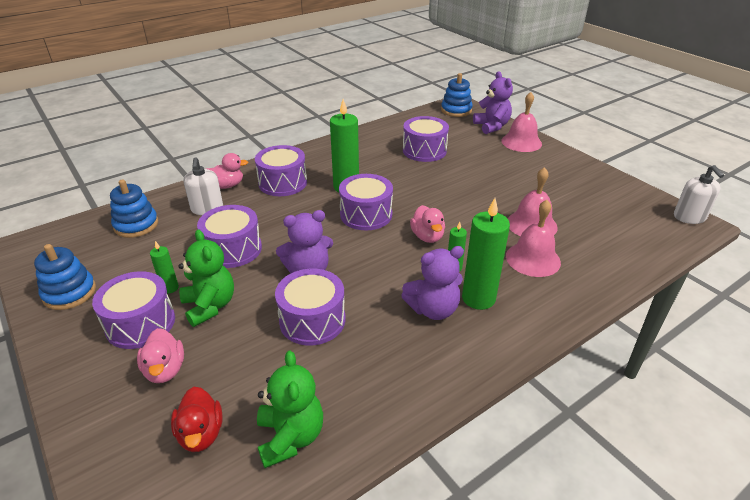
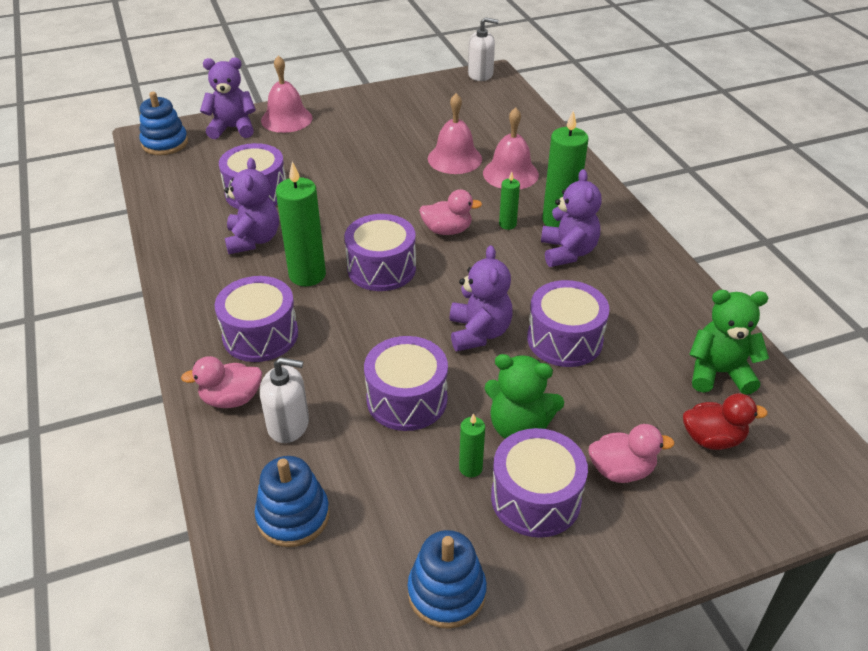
camera: 75 degrees left, 5 degrees up
green teddy bear [179,229,234,327] -> green teddy bear turned 150 degrees counterclockwise [484,354,564,439]
pink duck [207,153,248,189] -> pink duck turned 105 degrees counterclockwise [181,356,262,408]
none -> purple teddy bear [224,158,279,254]

